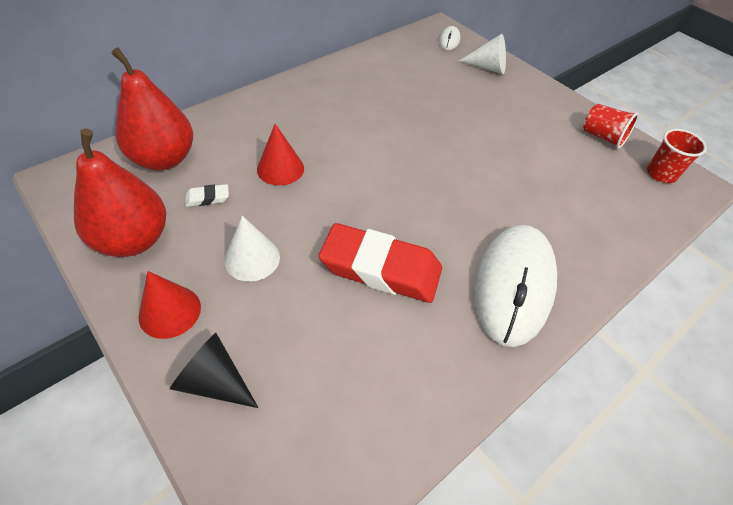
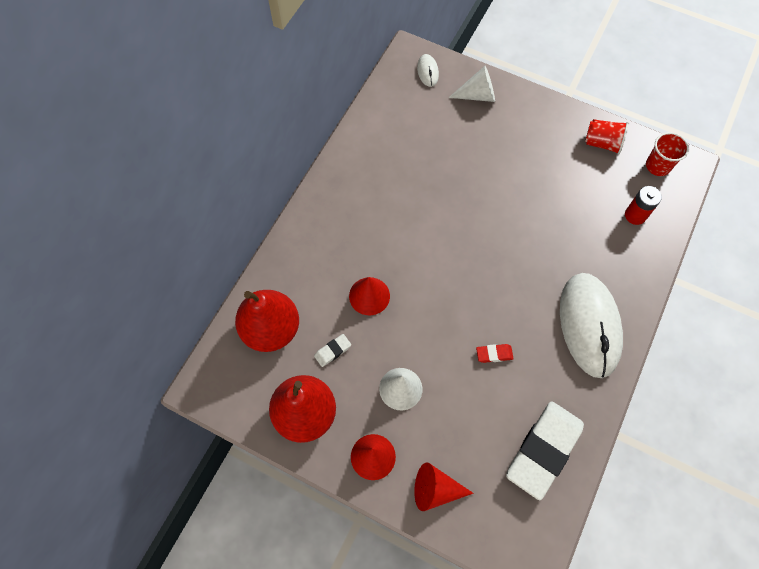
camera: 20 degrees left, 15 degrees up
black cone [170,333,259,408] -> red cone [414,462,473,511]
red eraser [318,223,442,303] -> red eraser [476,344,514,363], size x0.40
none -> white eraser [506,401,584,500]
none -> red battery [625,186,662,225]

